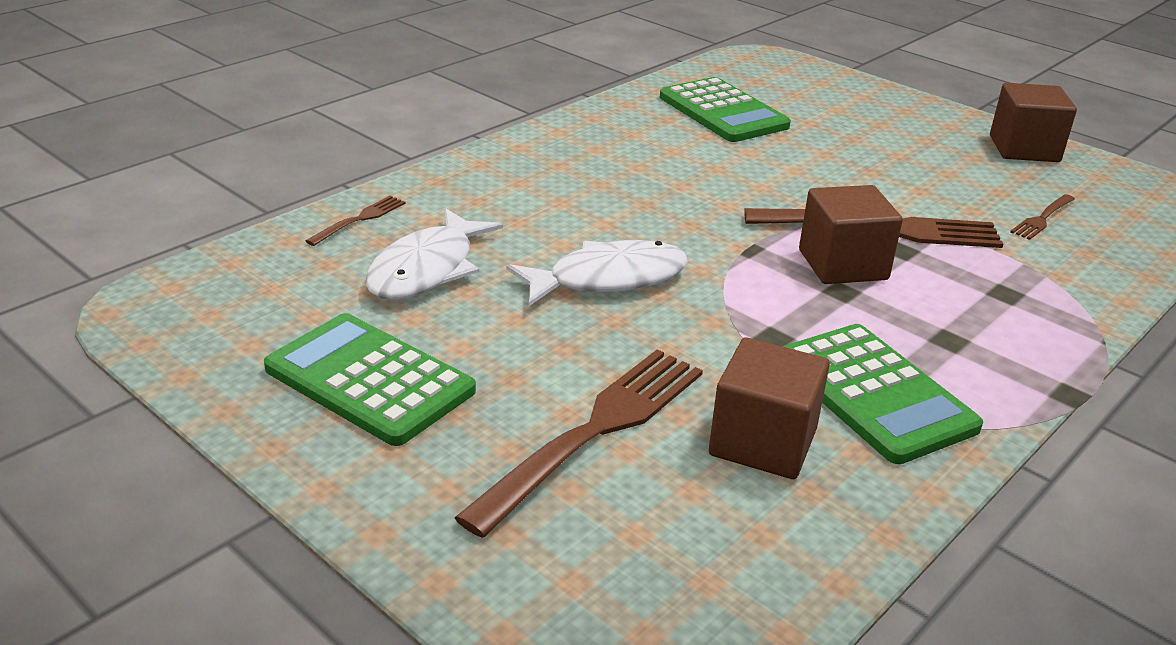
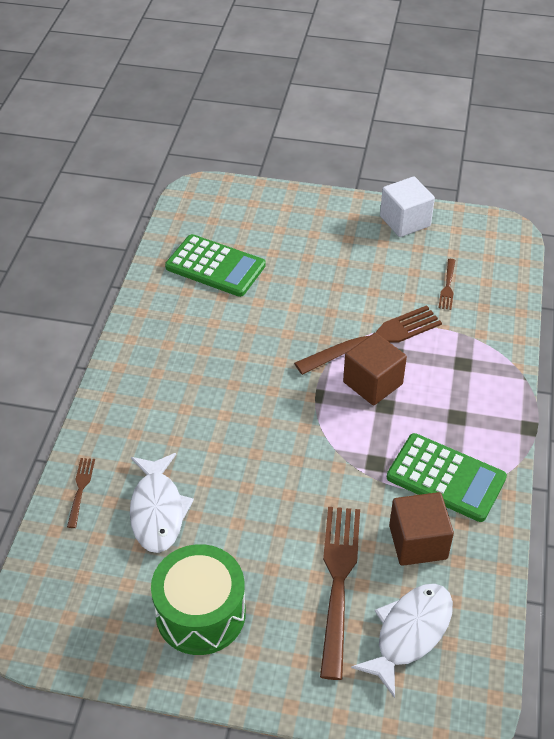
camera: 30 degrees left, 15 degrees up
green calculator [264,313,476,446] -> green drum [151,544,246,655]
white fish [506,240,688,306] -> white fish moved to [351,584,453,698]
brown cube [990,83,1077,162] -> white cube [380,176,435,237]

